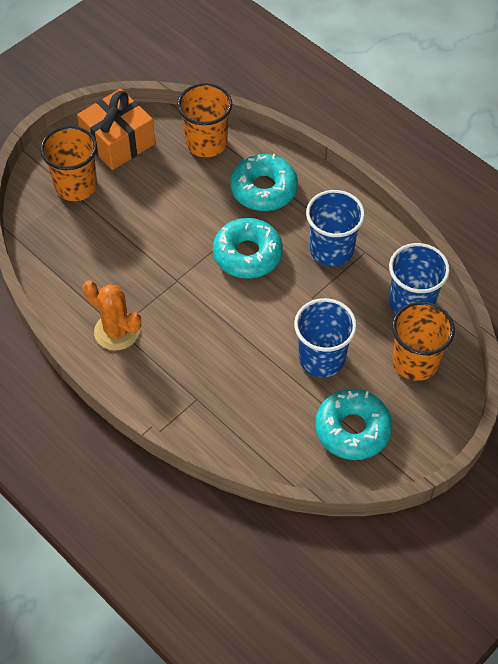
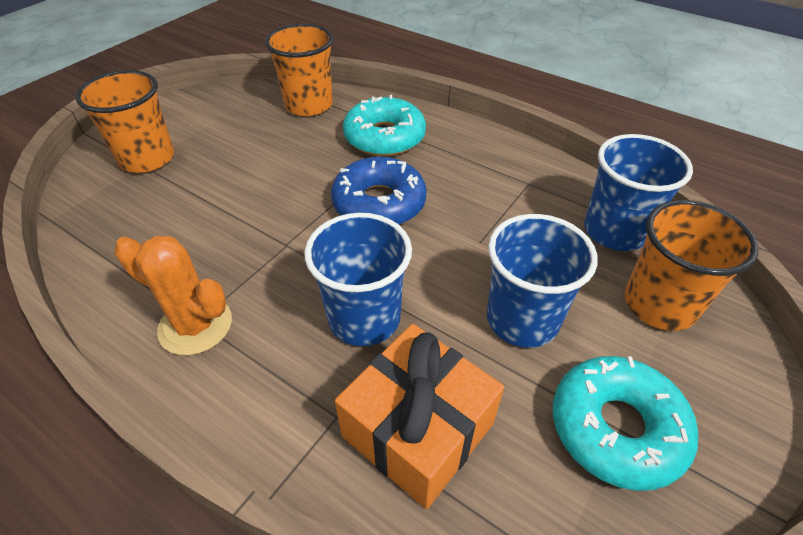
camera: 10 degrees left, 10 degrees down
orange gift [77,89,155,170] -> orange gift moved to [335,324,504,509]
turquoise donut [213,218,283,279] -> blue donut [331,157,427,225]
blue cup [306,190,365,267] -> blue cup moved to [304,213,412,346]

